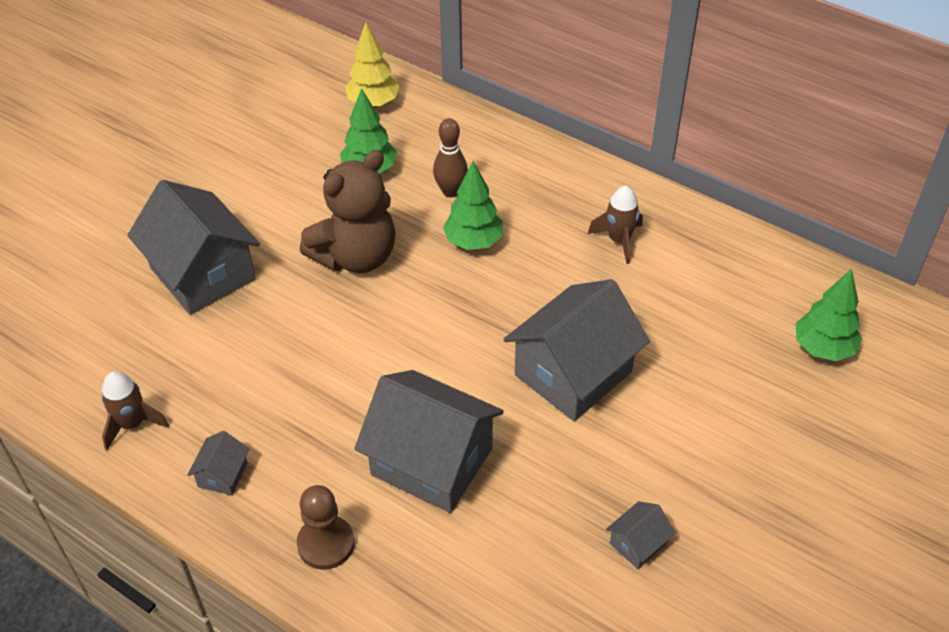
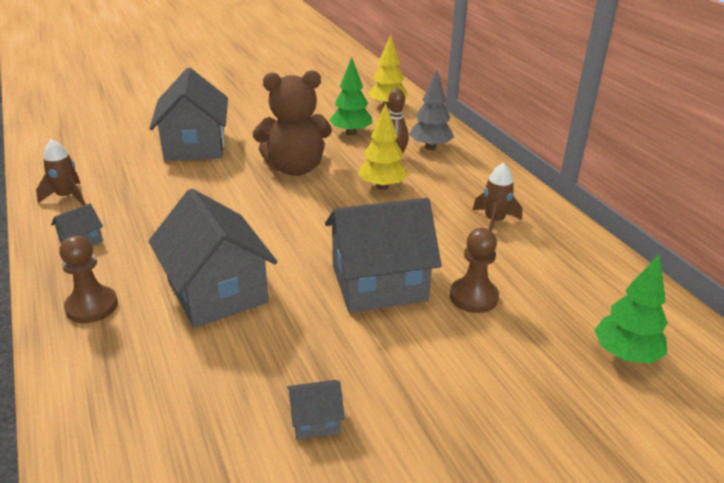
camera: 30 degrees right, 15 degrees down
green tree [443,161,503,250] -> yellow tree [358,103,408,190]
none -> grey tree [409,70,454,150]
none -> brown pawn [450,228,499,313]

